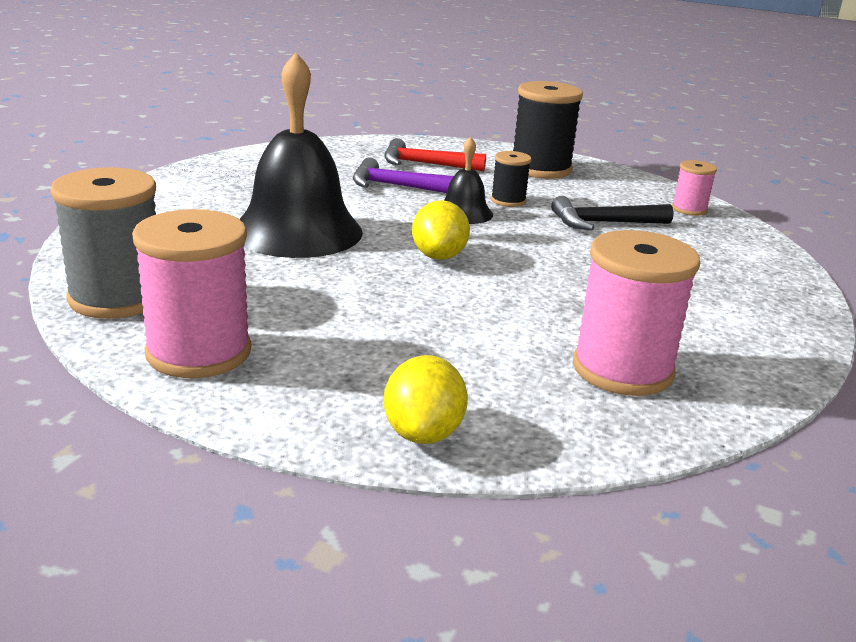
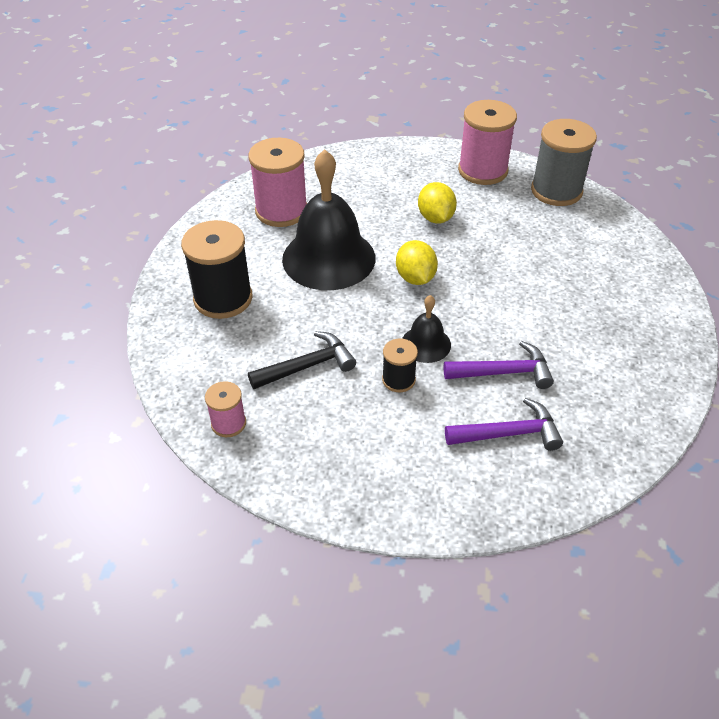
camera: 165 degrees right, 20 degrees up
black bell [240,52,363,258] -> black bell moved to [282,149,375,290]
yellow lemon [384,355,468,444] -> yellow lemon moved to [418,182,457,223]
red hammer [385,138,486,171] -> purple hammer [445,398,563,451]
black spool [513,81,583,179] -> black spool moved to [181,220,252,319]

